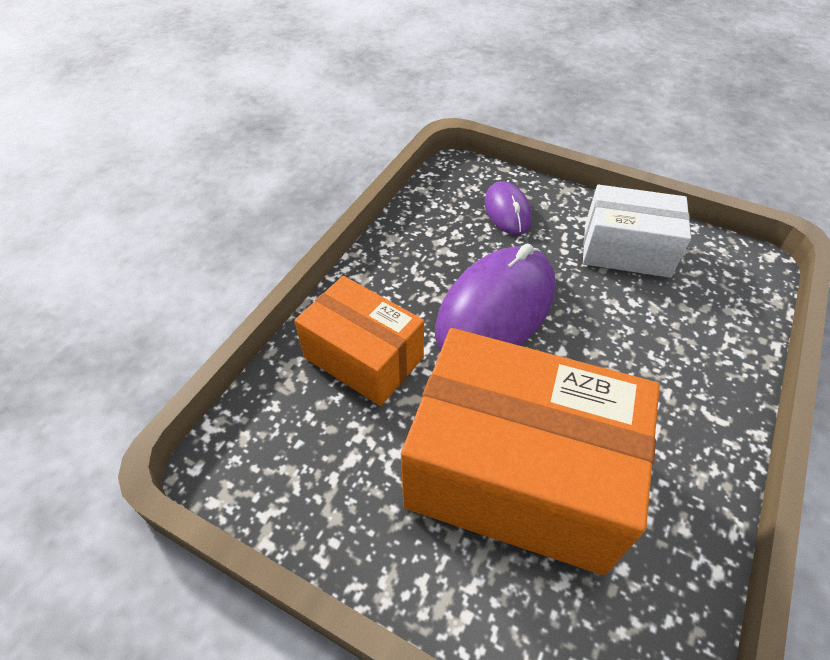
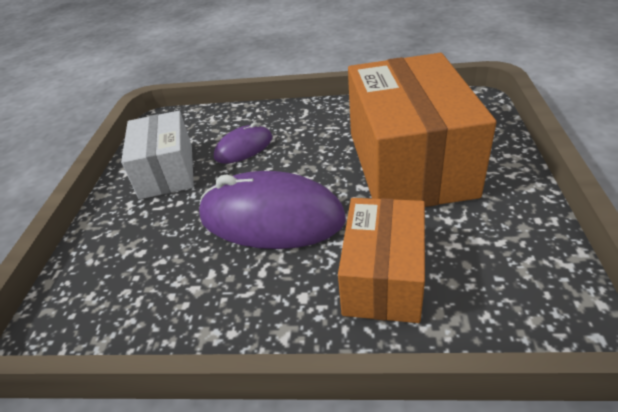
camera: 110 degrees left, 10 degrees down
purple mouse [485,181,532,235] -> purple mouse moved to [214,122,272,164]

